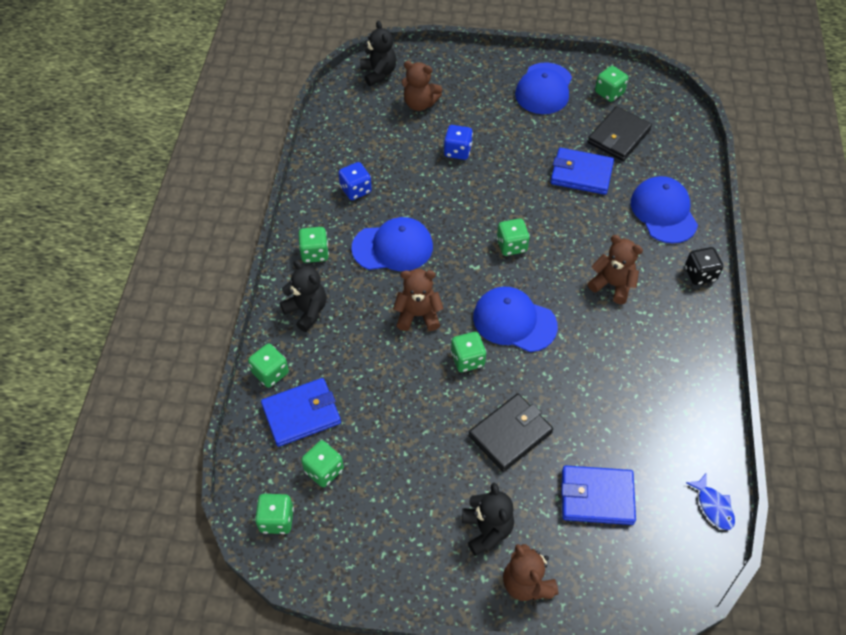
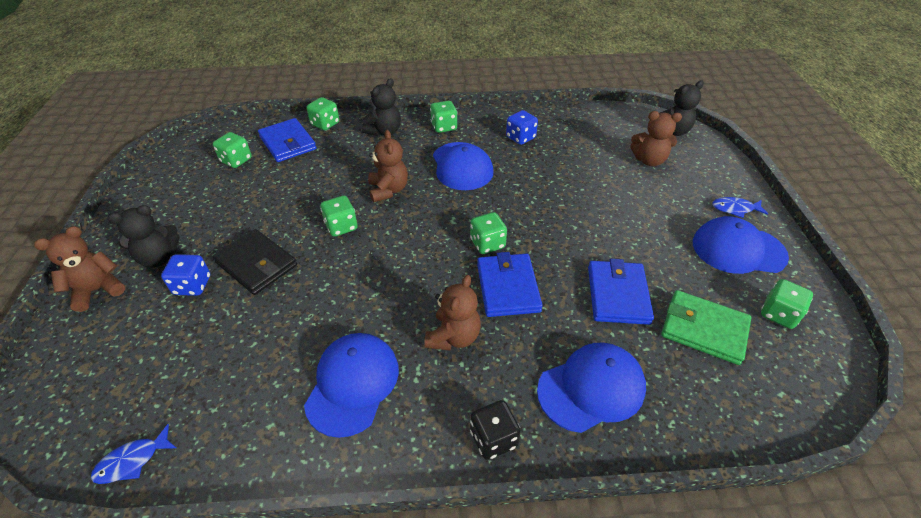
camera: 80 degrees right, 10 degrees down
green dice [255,494,294,534] -> none
brown teddy bear [401,61,442,111] -> brown teddy bear turned 90 degrees counterclockwise [630,111,682,166]
blue dice [444,125,473,160] -> blue dice moved to [161,254,210,296]
blue cap [473,287,558,352] -> blue cap moved to [304,333,399,438]
blue wallet [561,465,636,525] -> blue wallet moved to [477,252,543,317]
black wallet [587,106,652,161] -> green wallet [661,290,751,365]
none -> blue fish [712,197,768,218]

